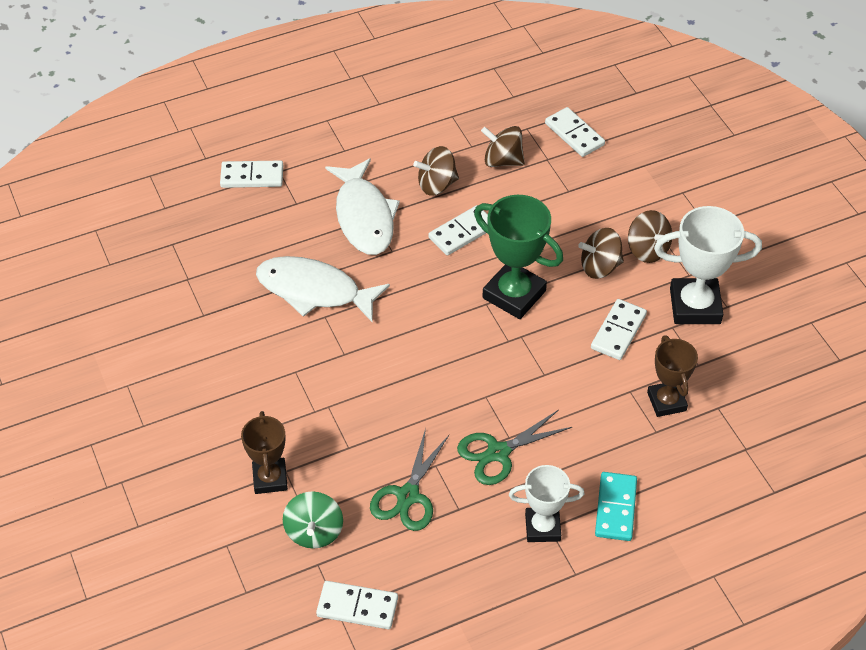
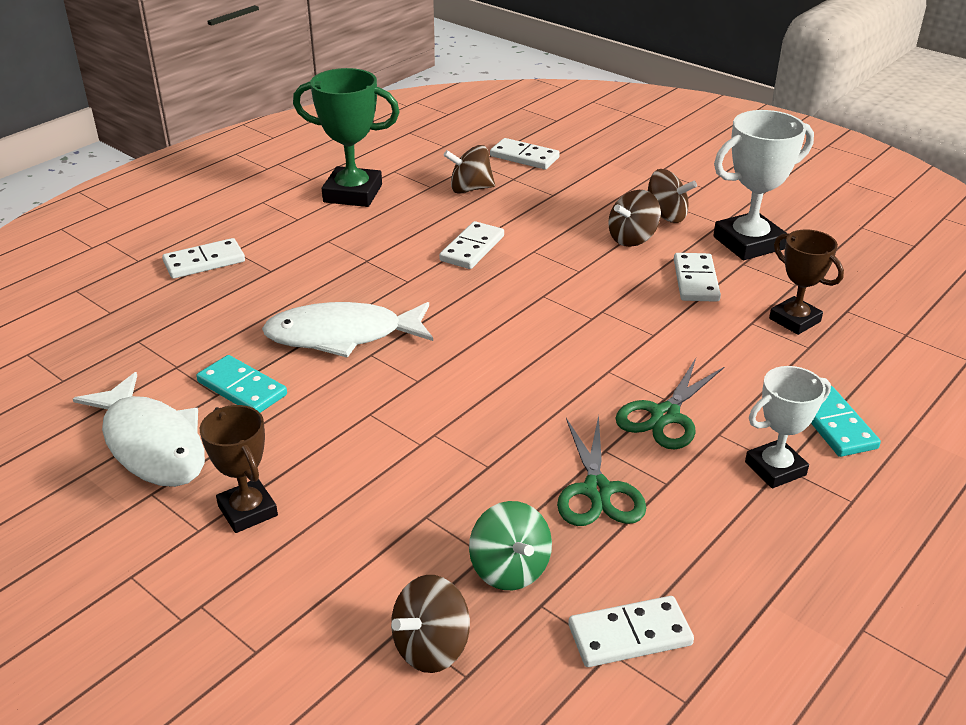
camera: 25 degrees left, 15 degrees down
brown trophy [241,411,288,494] -> brown trophy moved to [200,405,278,533]
white fish [325,158,400,255] -> white fish moved to [73,372,205,487]
brown spinning top [413,146,459,196] -> brown spinning top moved to [391,575,470,673]
green trophy [474,195,563,319] -> green trophy moved to [293,68,400,207]
none -> turquoise domino [196,355,287,413]

